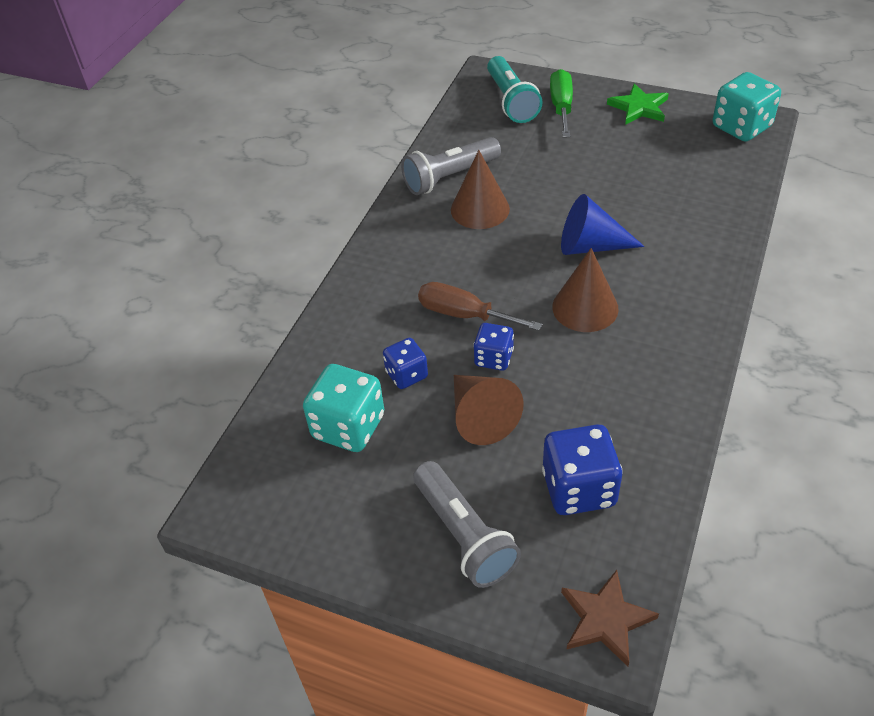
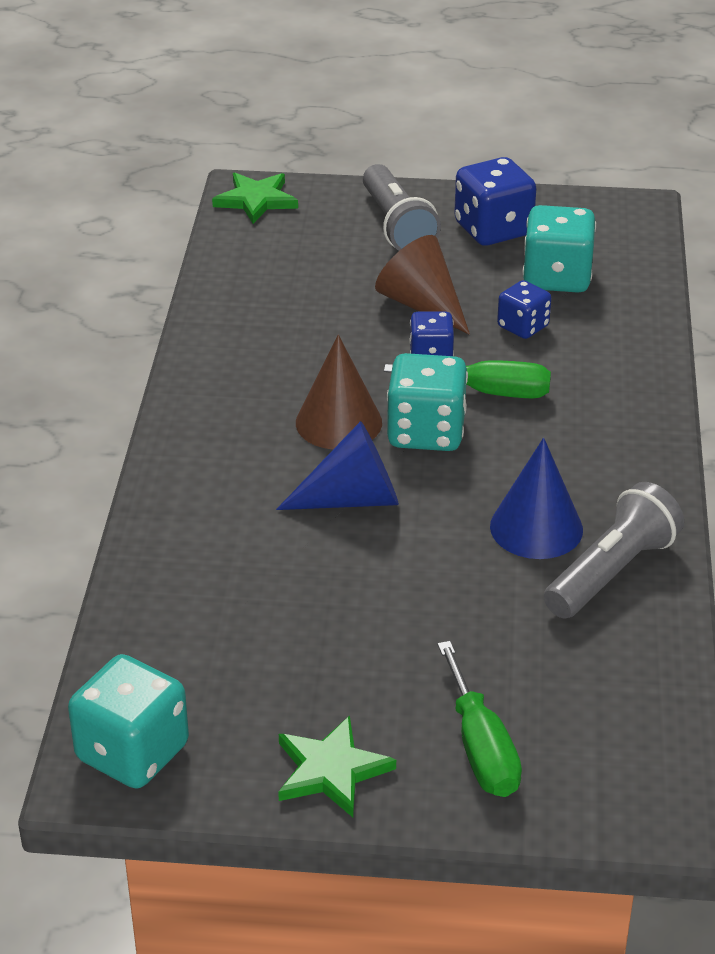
camera: 160 degrees right, 10 degrees down
grey flashlight [413,461,521,588] -> grey flashlight turned 150 degrees counterclockwise [363,164,441,251]
brown screwdriver [418,282,542,331] -> green screwdriver [384,360,551,399]
brown cone [451,150,510,229] -> blue cone [490,438,583,559]
turquoise flashlight [487,56,543,123] -> none
blue dice [542,424,623,515] -> blue dice moved to [454,157,536,246]
brown star [561,570,659,667] -> green star [212,173,298,224]
none -> turquoise dice [387,353,468,451]

